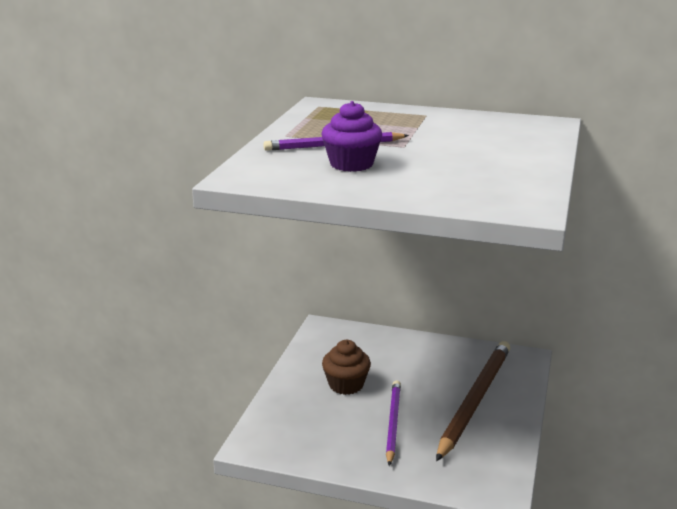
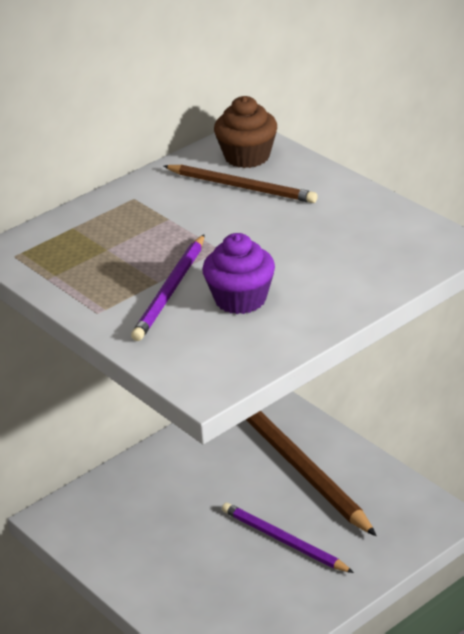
camera: 55 degrees left, 10 degrees up
brown cupcake [322,340,371,395] -> brown cupcake moved to [214,96,277,168]
none -> brown pencil [164,165,318,203]

